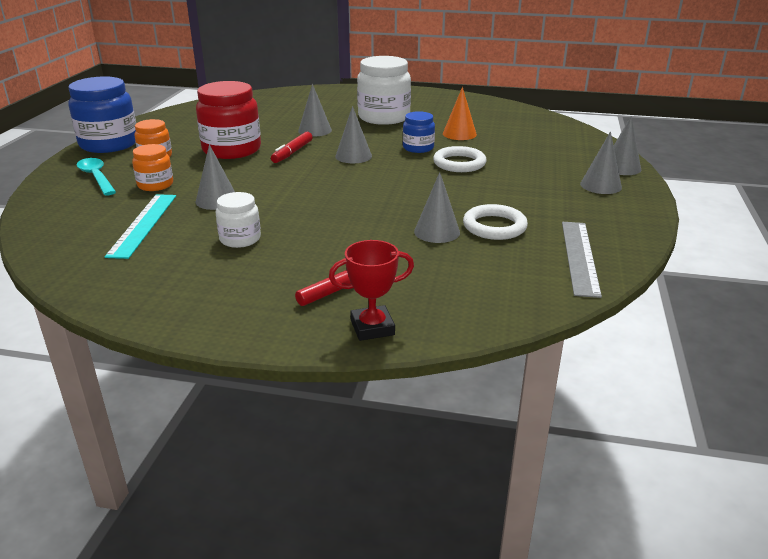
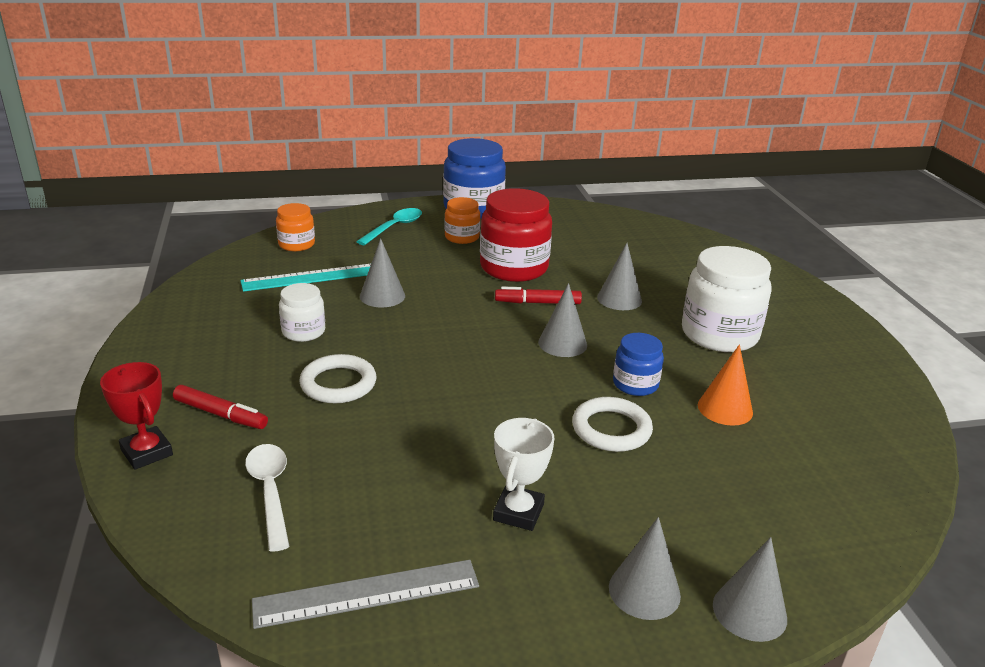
camera: 65 degrees right, 0 degrees up
orange jar [132,144,173,191] -> orange jar moved to [276,203,315,251]
grey cone [414,172,460,243] -> none
white ring [463,204,528,240] -> white ring moved to [299,354,376,403]
none -> white spoon [245,444,290,552]
none -> white trophy [493,418,555,531]

